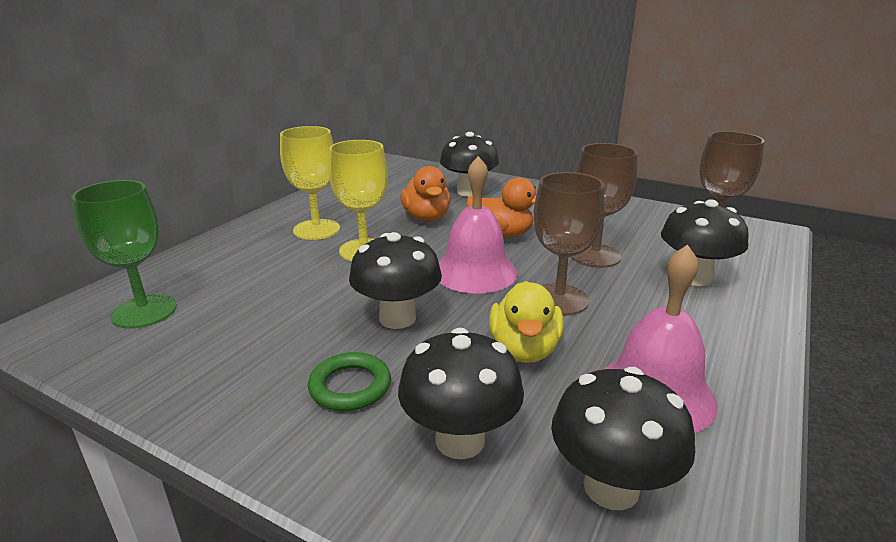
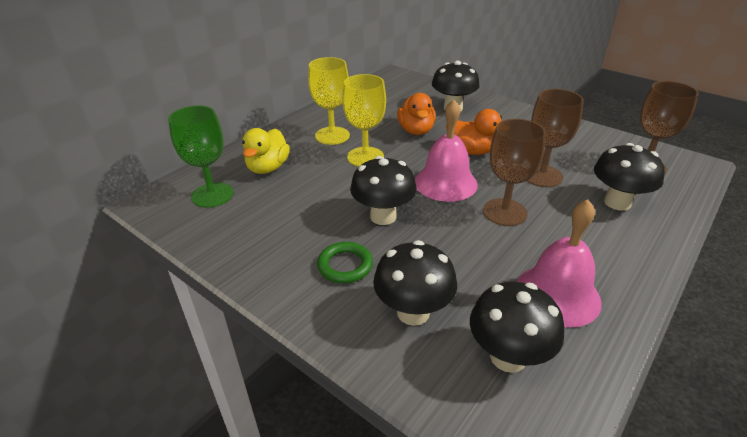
camera: 10 degrees right, 10 degrees up
yellow duck [489,281,564,363] -> yellow duck moved to [242,128,290,174]

